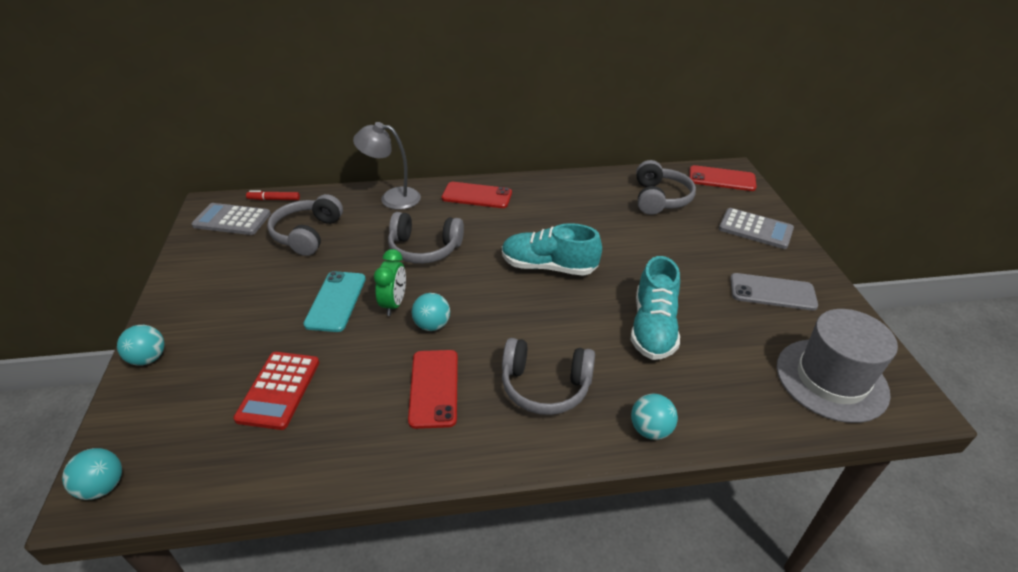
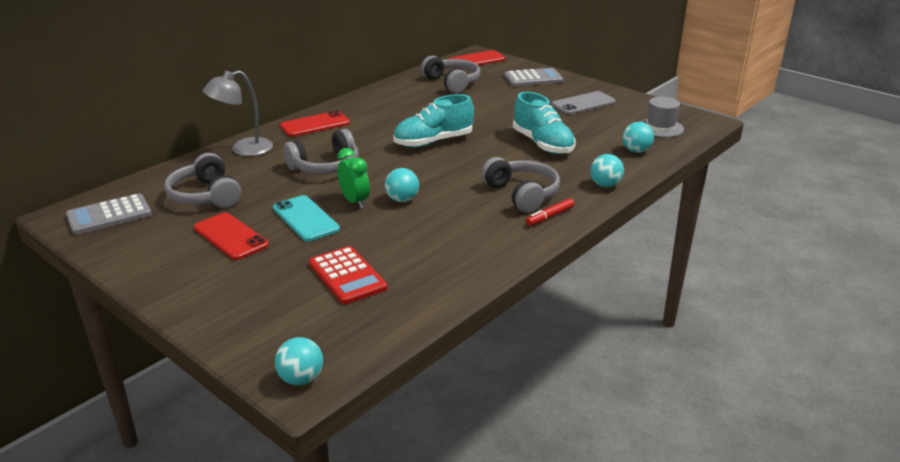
camera: 40 degrees left, 10 degrees down
turquoise ball [117,325,164,366] -> turquoise ball moved to [623,122,654,153]
red marker [246,190,300,200] -> red marker moved to [526,198,574,226]
red phone [408,350,458,429] -> red phone moved to [194,213,269,260]
grey headphones [502,338,595,415] -> grey headphones turned 90 degrees counterclockwise [481,157,560,213]
grey hat [777,309,898,423] -> grey hat [641,97,684,137], size x0.60

